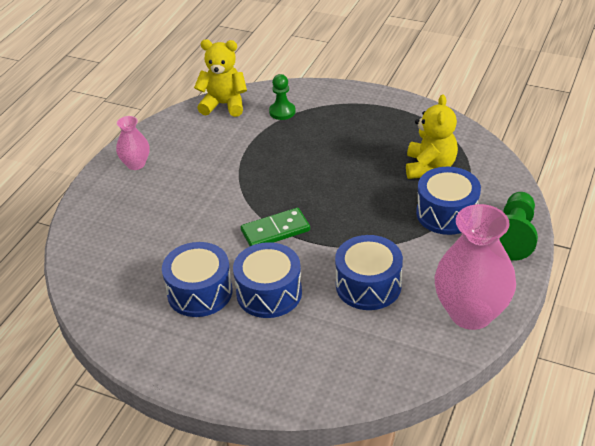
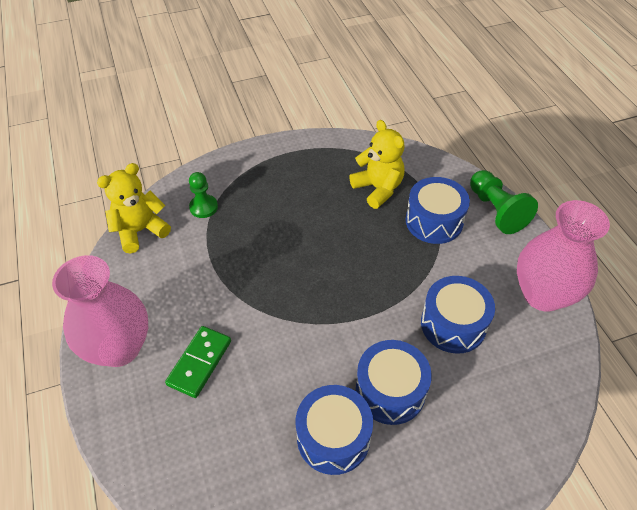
camera: 45 degrees left, 10 degrees up
pink vase [116,116,149,170] -> pink vase [52,255,148,367], size x1.95
green domino [241,208,310,246] -> green domino moved to [165,326,231,398]

